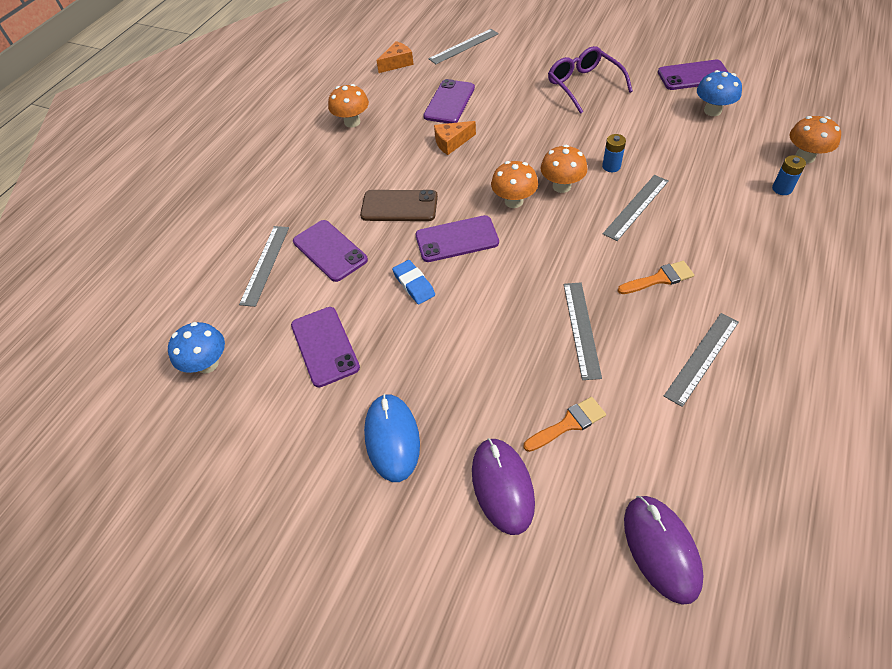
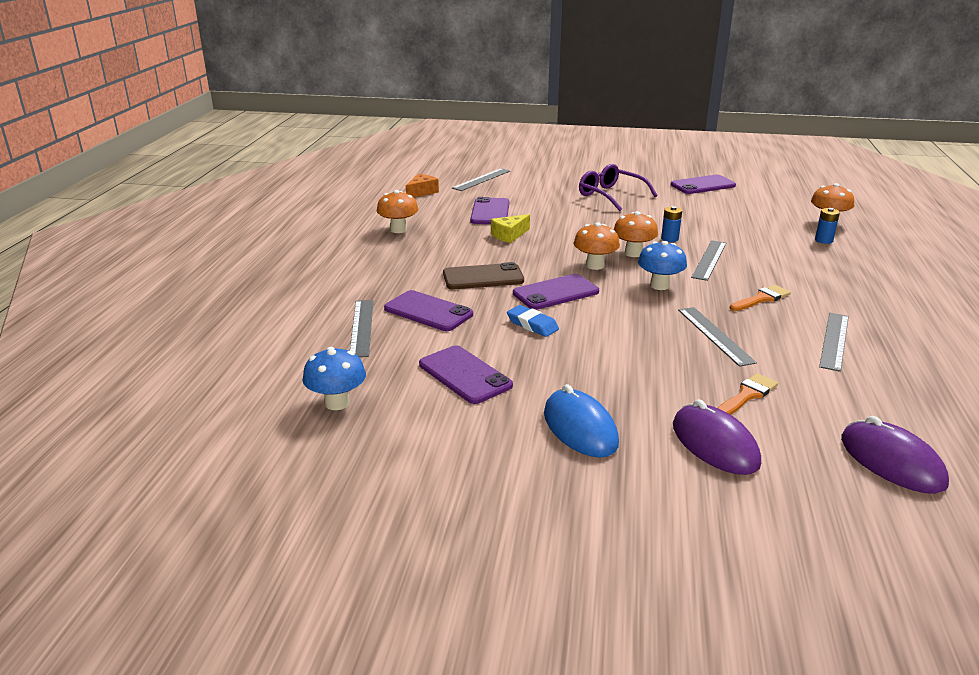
camera: 20 degrees left, 25 degrees down
orange cheese [434,121,476,155] -> yellow cheese [491,214,530,243]
blue mushroom [697,70,742,116] -> blue mushroom moved to [638,241,687,290]

